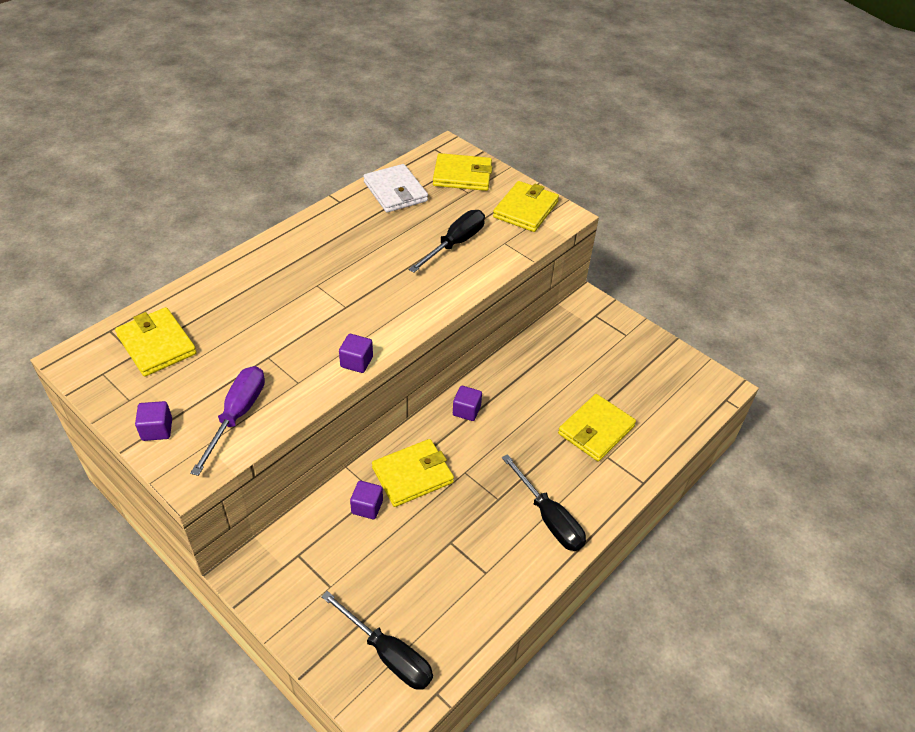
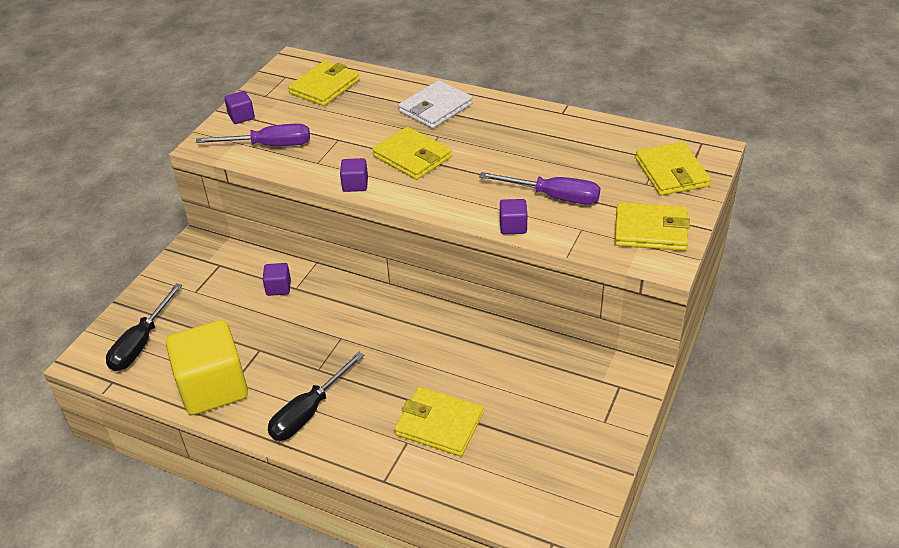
camera: 75 degrees right, 5 degrees down
white wallet [363,164,428,212] -> white wallet moved to [399,80,473,129]
yellow wallet [372,439,454,507] -> yellow wallet moved to [372,127,452,180]
black screwdriver [408,210,485,273] -> purple screwdriver [479,172,600,205]
purple cube [453,386,482,421] -> purple cube moved to [500,199,527,234]
none -> yellow cube [166,320,248,415]

